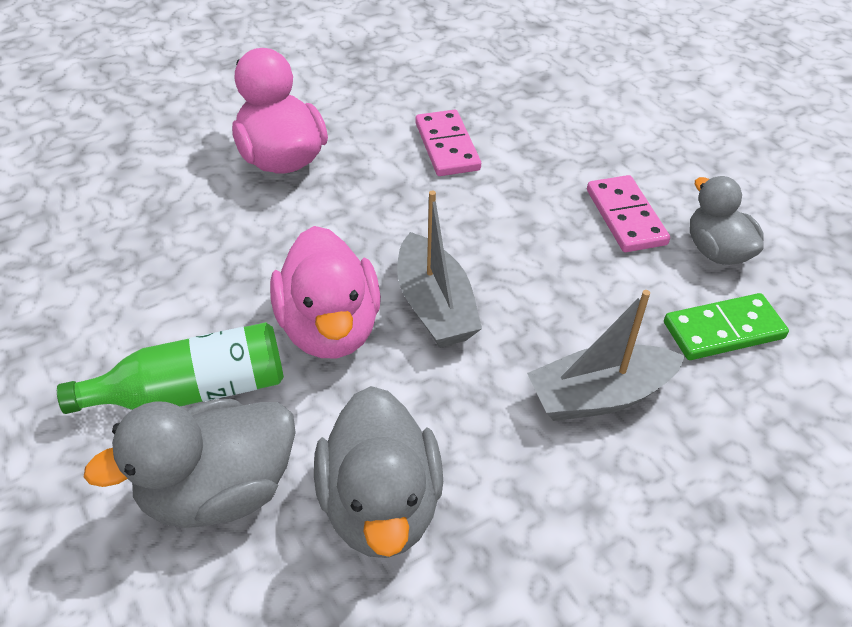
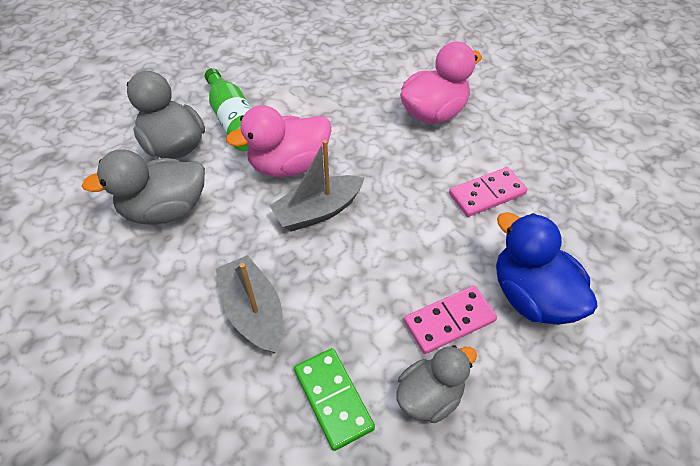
camera: 80 degrees right, 5 degrees up
none -> blue duck [496,212,598,325]

